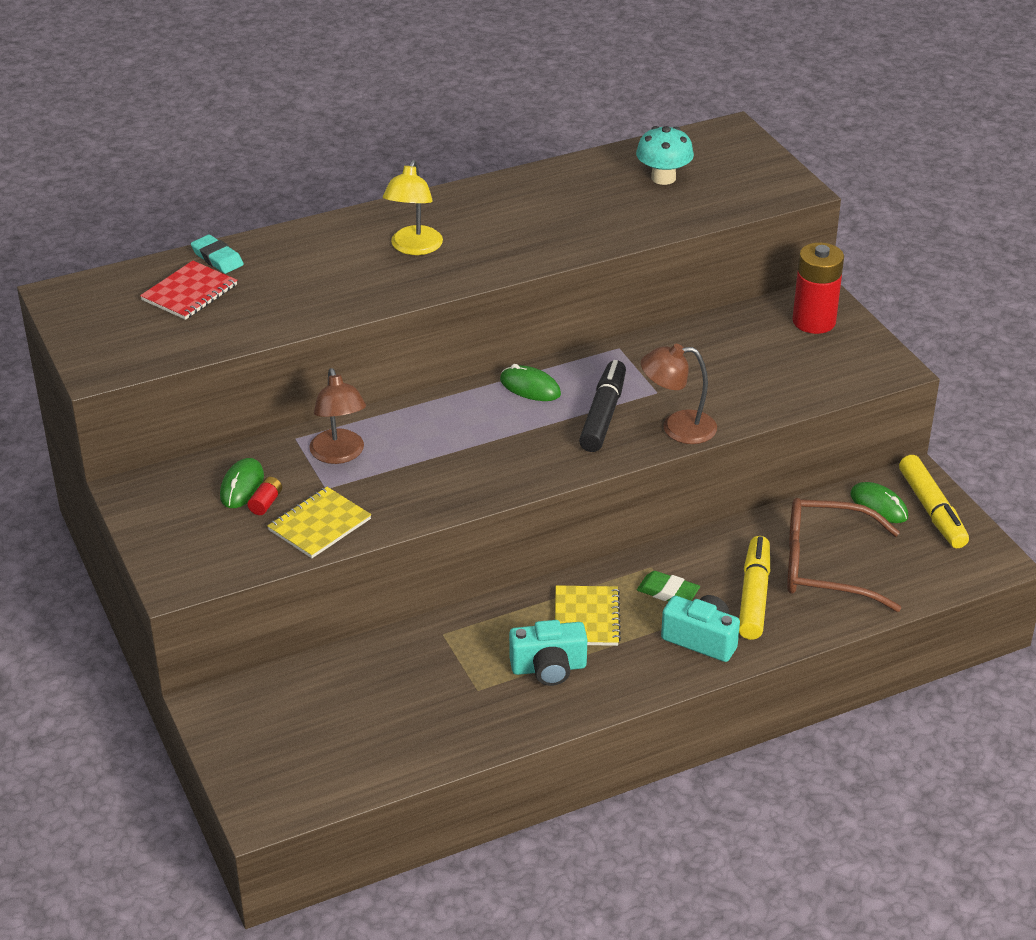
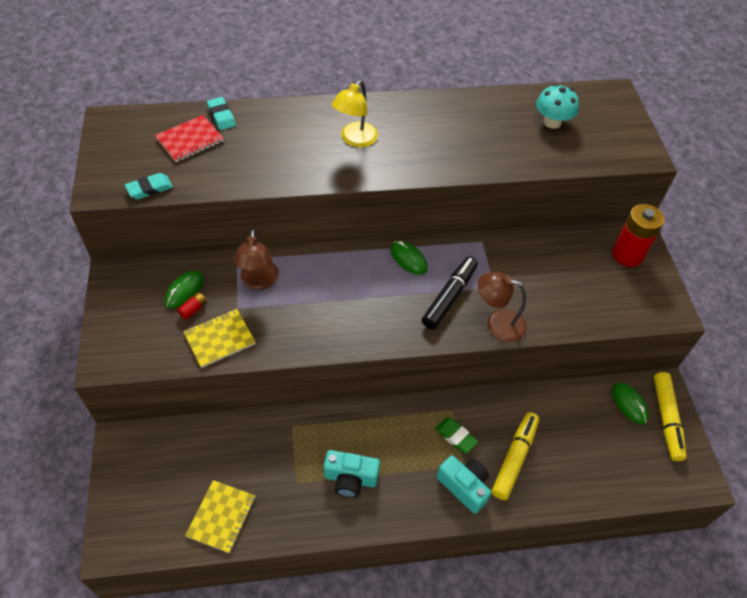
camera: 15 degrees right, 15 degrees up
yellow notebook [555,585,621,646] -> yellow notebook moved to [185,480,255,553]
brown glasses [787,498,901,612] -> none
none -> turquoise eraser [125,173,173,199]

